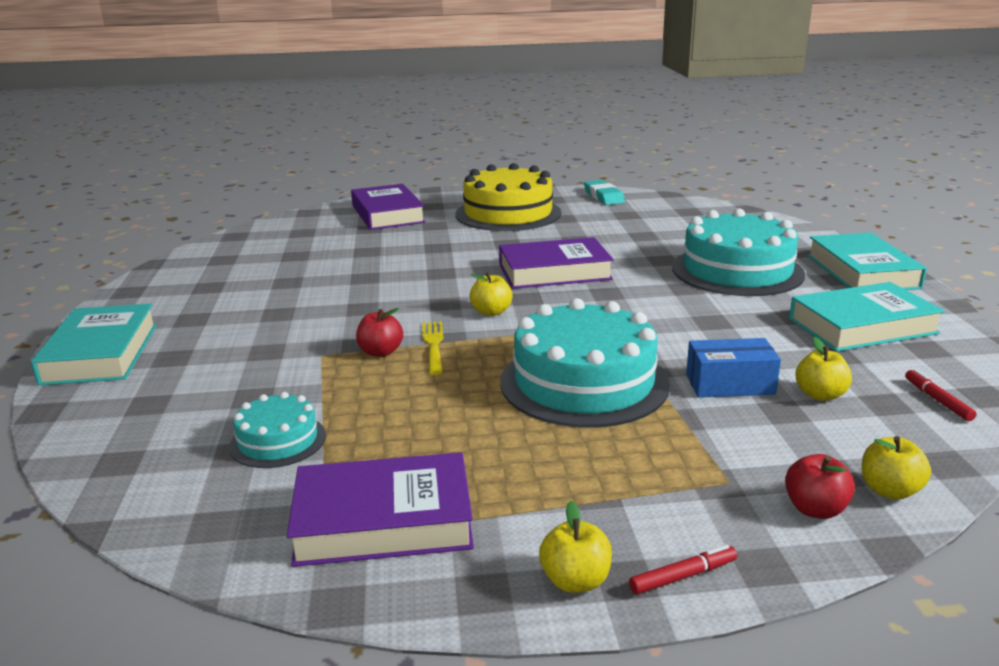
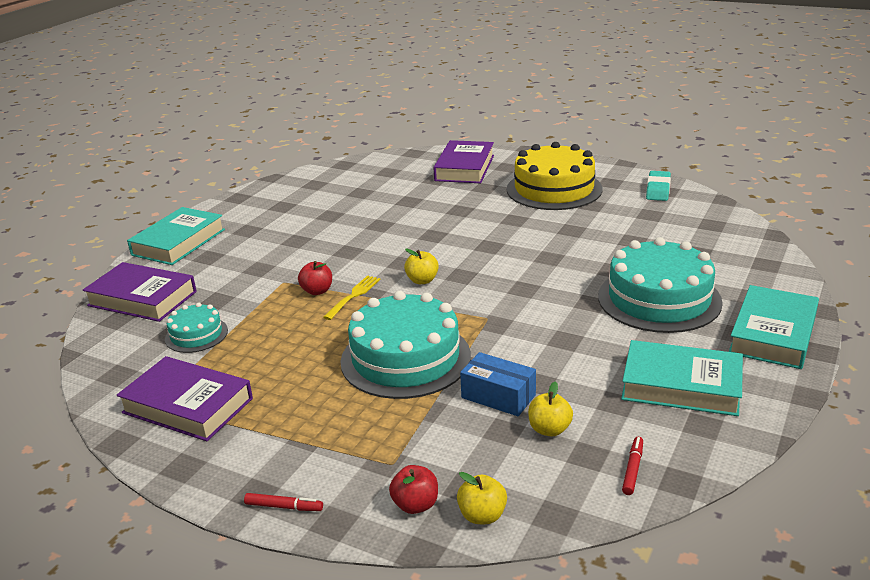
camera: 35 degrees right, 5 degrees up
purple book [499,237,614,289] -> purple book moved to [83,262,197,322]
yellow apple [539,501,612,593] -> none

